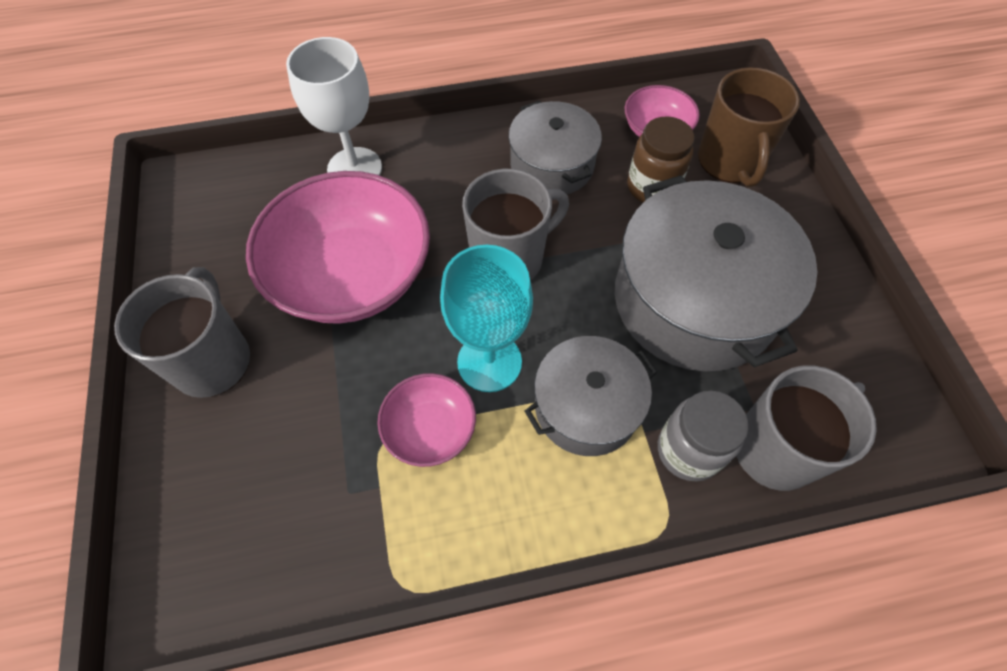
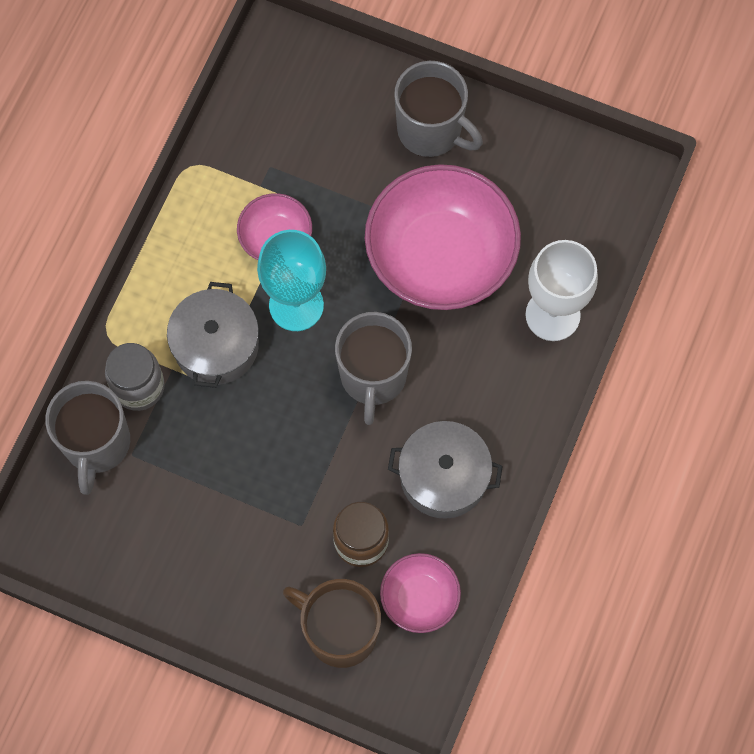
camera: 125 degrees right, 10 degrees up
grey pot [615,175,817,372] -> none

